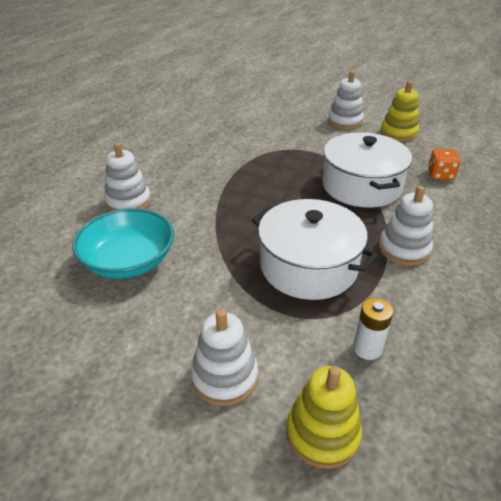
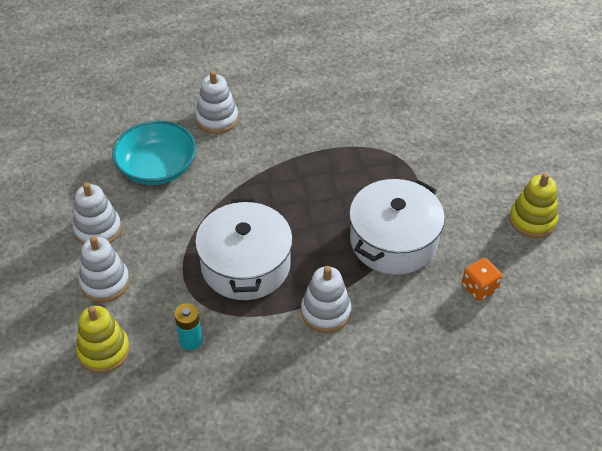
camera: 50 degrees right, 10 degrees up
white stacking toy [328,71,364,129] -> white stacking toy moved to [73,182,122,245]
white battery [353,298,393,360] -> turquoise battery [174,303,203,350]

